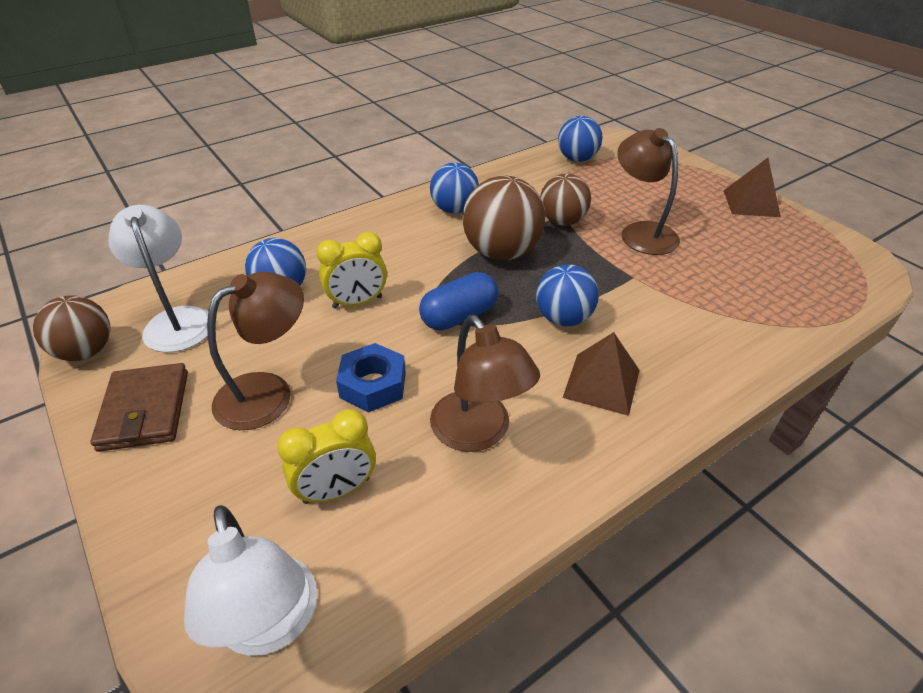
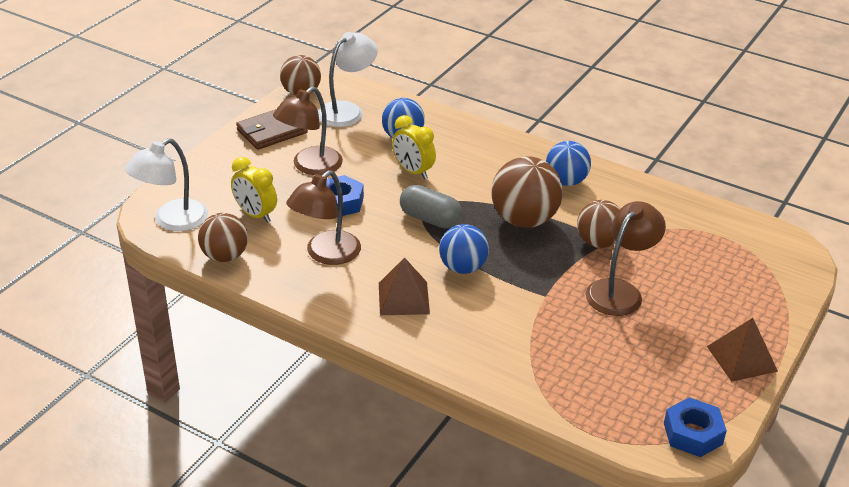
camera: 65 degrees right, 5 degrees down
brown lamp [207,272,304,430] -> brown lamp turned 105 degrees clockwise [273,87,343,175]
blue capsule [419,272,498,331] -> grey capsule [400,185,462,228]
blue ball [558,116,603,162] -> none
none -> brown ball [198,213,248,262]
none -> blue nut [664,397,727,457]

